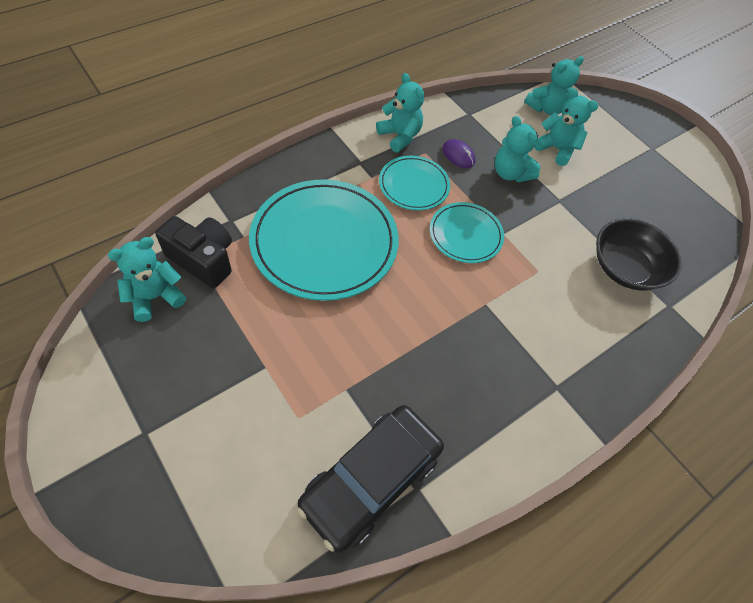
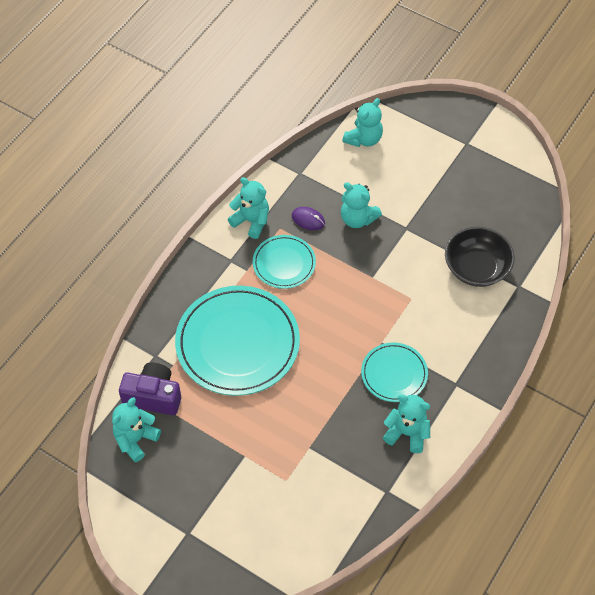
camera: 15 degrees left, 0 degrees up
black camera [155,216,232,288] -> purple camera [119,362,181,415]
black car [297,405,444,553] -> none
turquoise plate [430,202,504,263] -> turquoise plate moved to [361,343,428,402]
turquoise teddy bear [534,88,598,166] -> turquoise teddy bear moved to [383,395,430,453]

